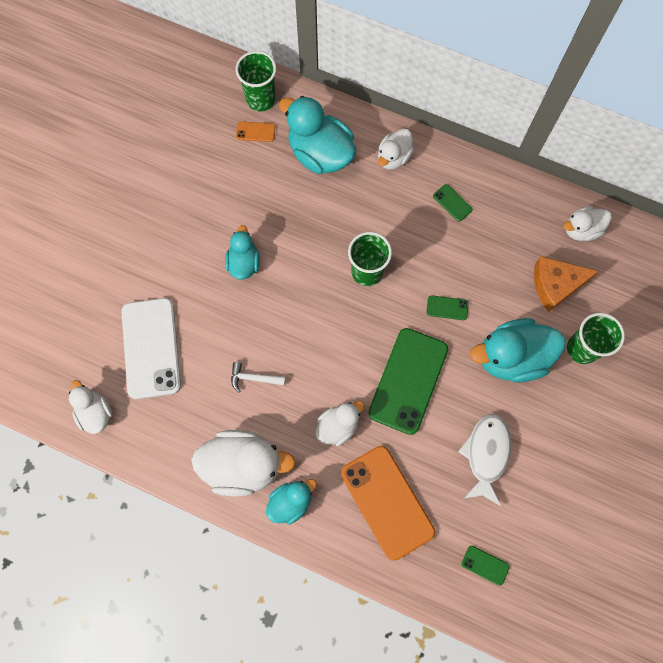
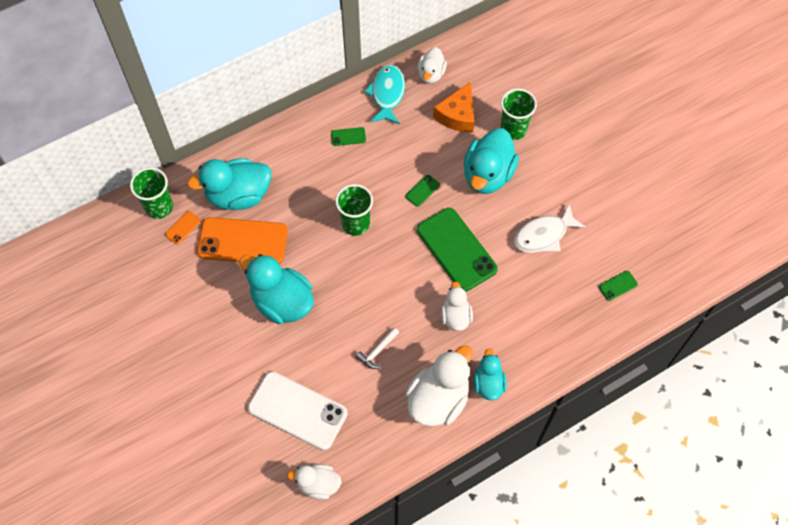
camera: 55 degrees left, 10 degrees down
turquoise duck [225,225,260,280] -> turquoise duck [239,254,314,324], size x1.74
orange phone [341,446,435,561] -> orange phone moved to [197,217,288,264]
white duck [378,129,414,170] -> none
white fish [458,414,511,506] -> white fish turned 75 degrees counterclockwise [514,204,586,253]
none -> turquoise fish [365,65,405,124]

